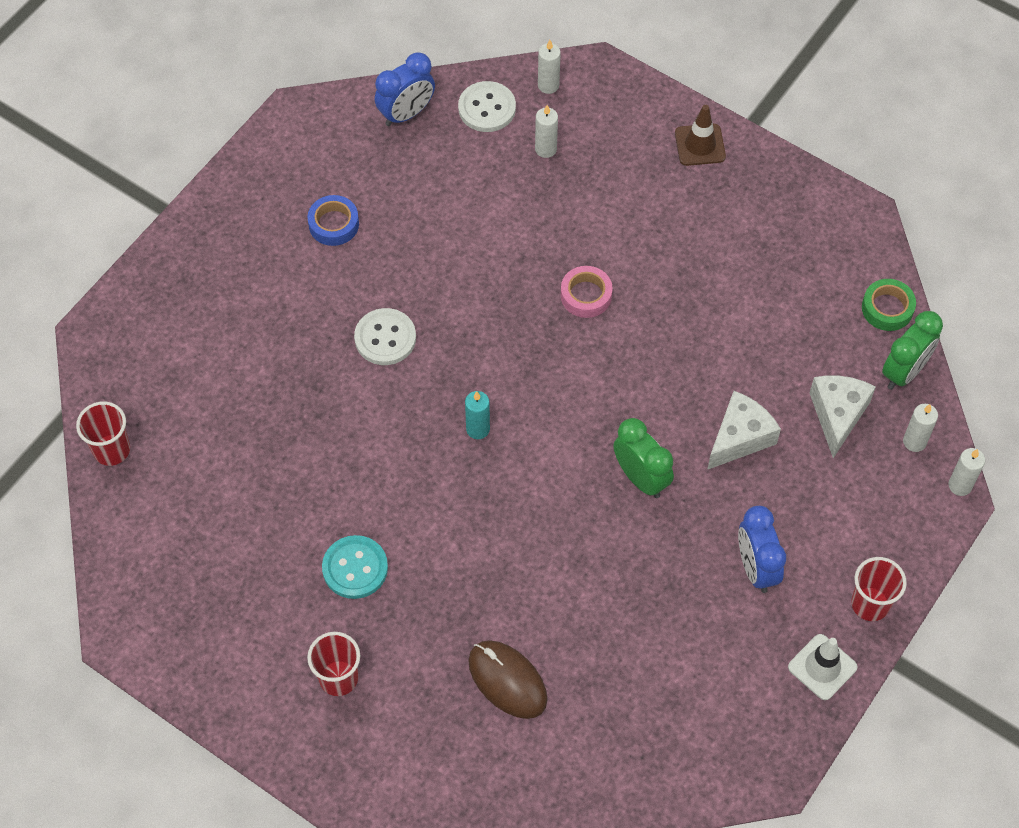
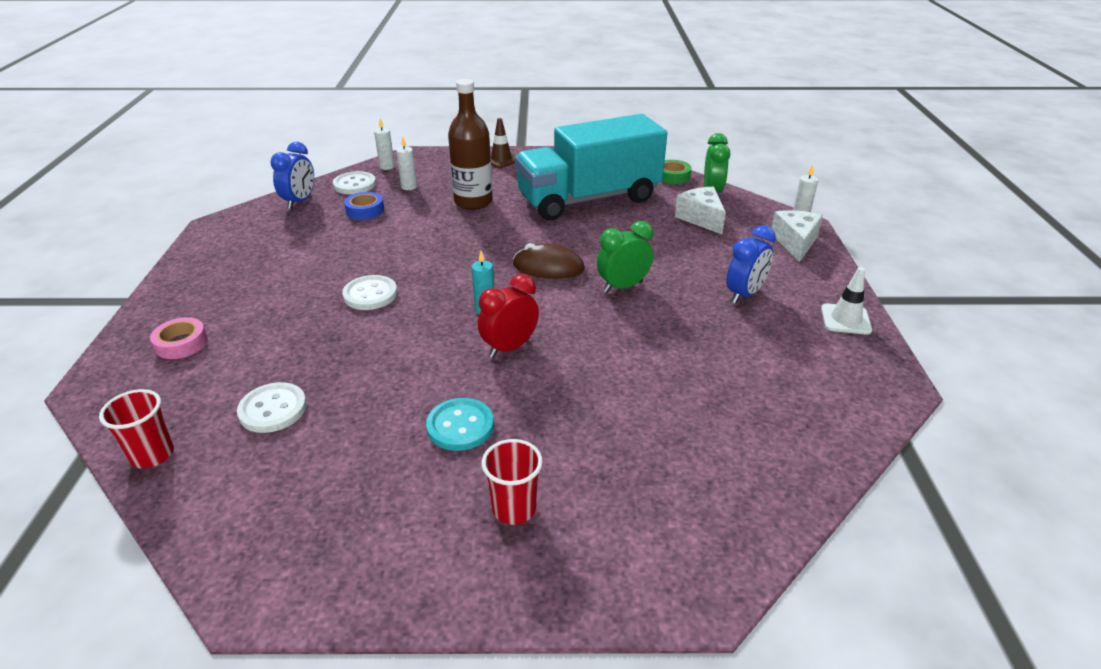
camera: 35 degrees left, 25 degrees down
blue tape [307,195,359,246] -> blue tape moved to [344,192,384,219]
brown mouse [468,640,548,719] -> brown mouse moved to [513,243,585,279]
pink tape [561,266,613,318] -> pink tape moved to [150,317,208,359]
green clock [613,418,674,498] -> green clock turned 45 degrees counterclockwise [597,221,653,293]
white cheese [707,391,781,470] -> white cheese moved to [772,210,823,262]
blue clock [738,506,786,593] -> blue clock turned 90 degrees counterclockwise [726,225,776,303]
red cup [851,557,907,621] -> none
white candle [903,404,938,452] -> none
none -> white button [237,382,307,433]
none -> brown bottle [448,79,493,210]
none -> red clock [478,274,539,358]
none -> turquoise truck [515,114,667,220]

